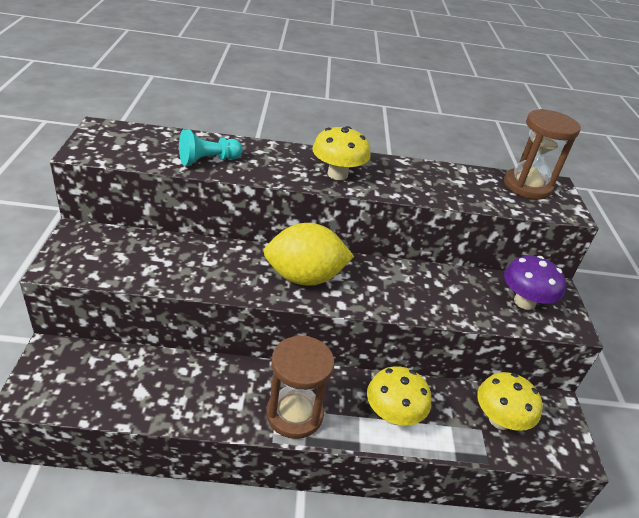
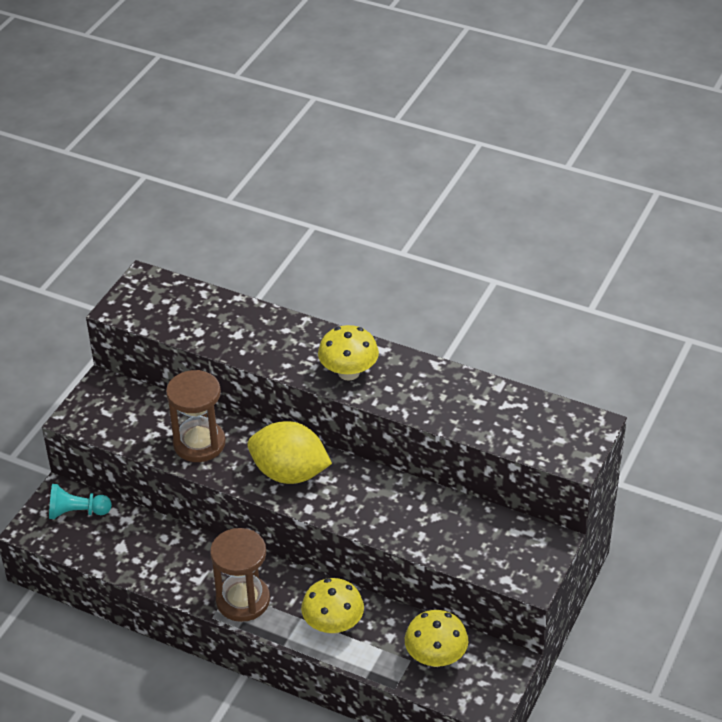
camera: 30 degrees right, 5 degrees up
turquoise pawn [179,129,243,166] -> turquoise pawn moved to [49,484,112,519]
brown hourglass [504,109,581,200] -> brown hourglass moved to [166,370,226,462]
purple mushroom [504,256,566,310] -> none

